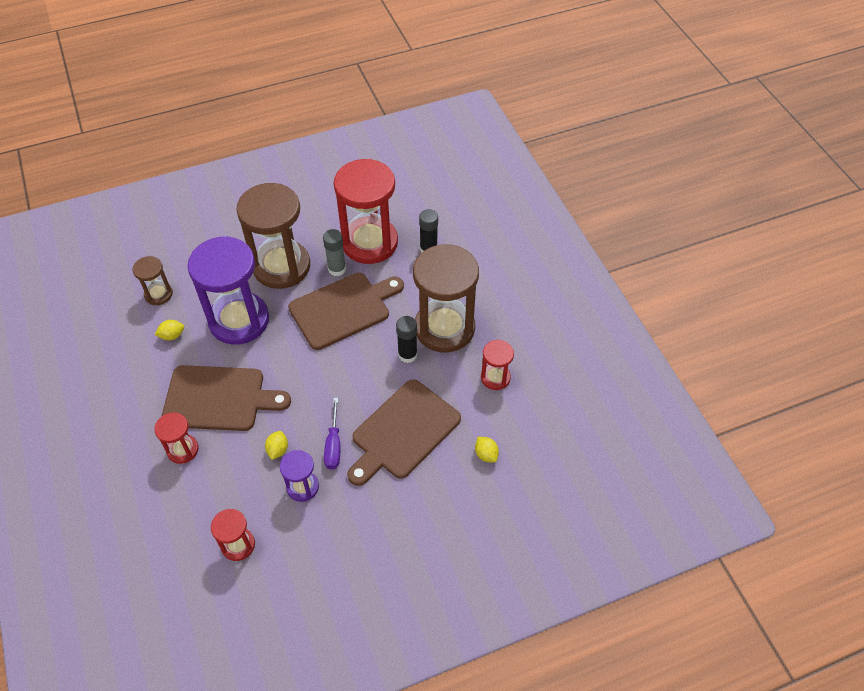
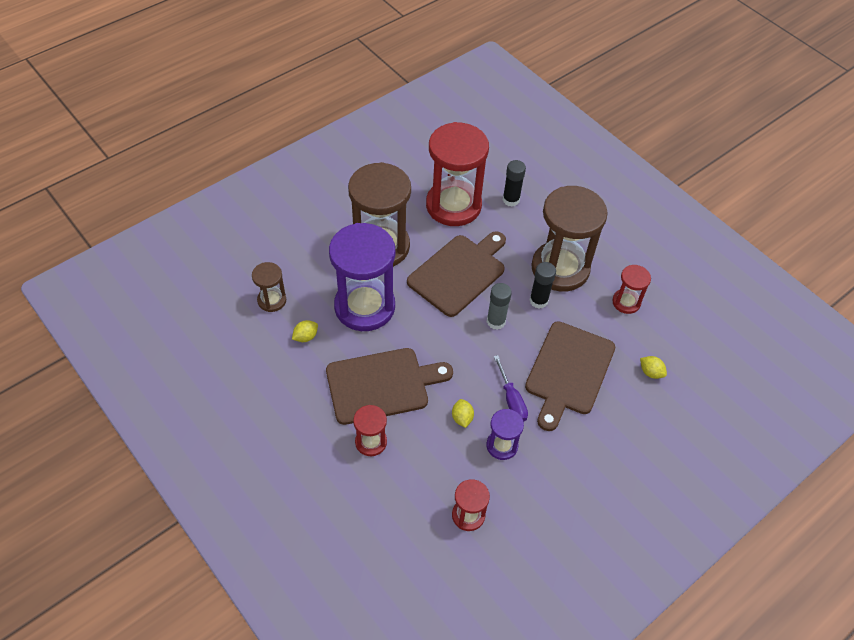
camera: 20 degrees left, 0 degrees up
grey glue stick [323,229,346,276] -> grey glue stick moved to [487,283,512,330]

